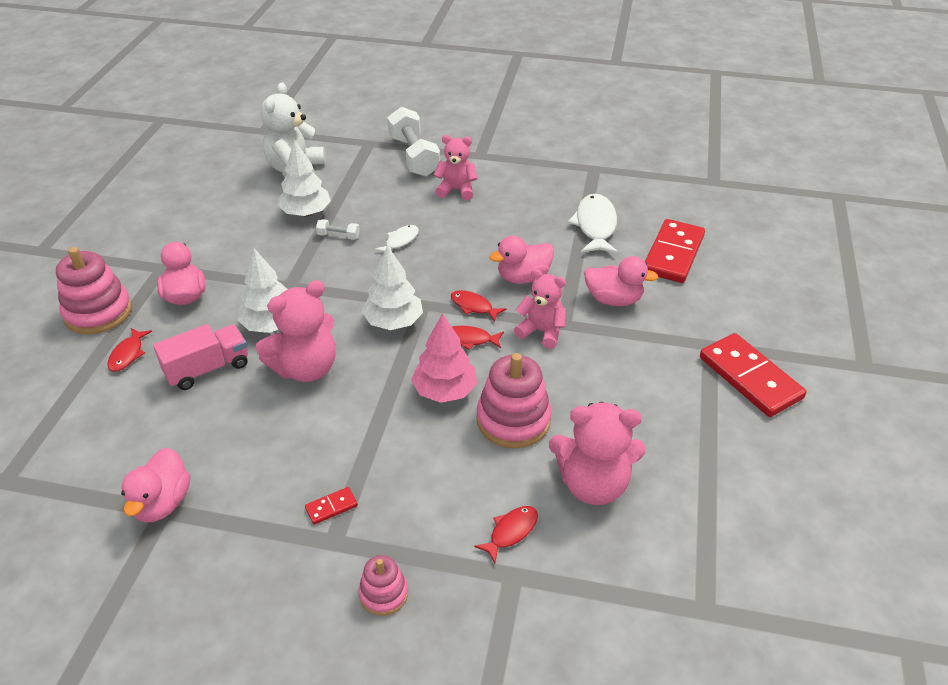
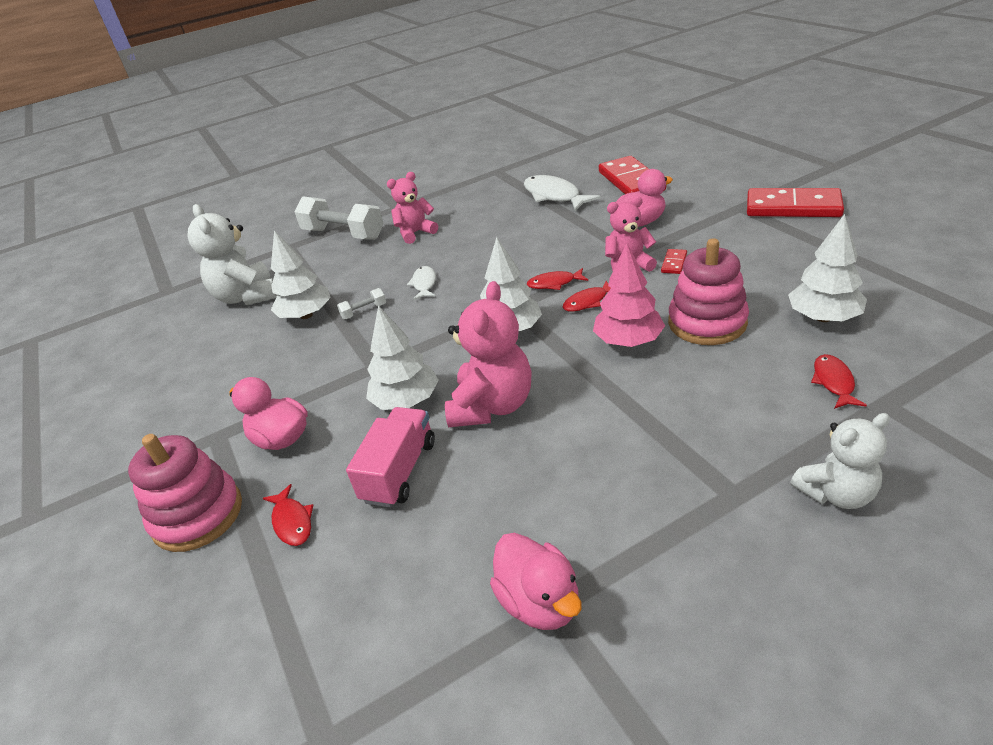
camera: 35 degrees left, 5 degrees down
red domino [305,487,358,525] -> red domino moved to [661,249,687,274]
pink stacking toy [358,555,408,616] -> white teddy bear [790,413,890,509]
pink duck [489,236,554,284] -> none
pink teddy bear [549,402,646,505] -> white tree [788,214,867,322]

